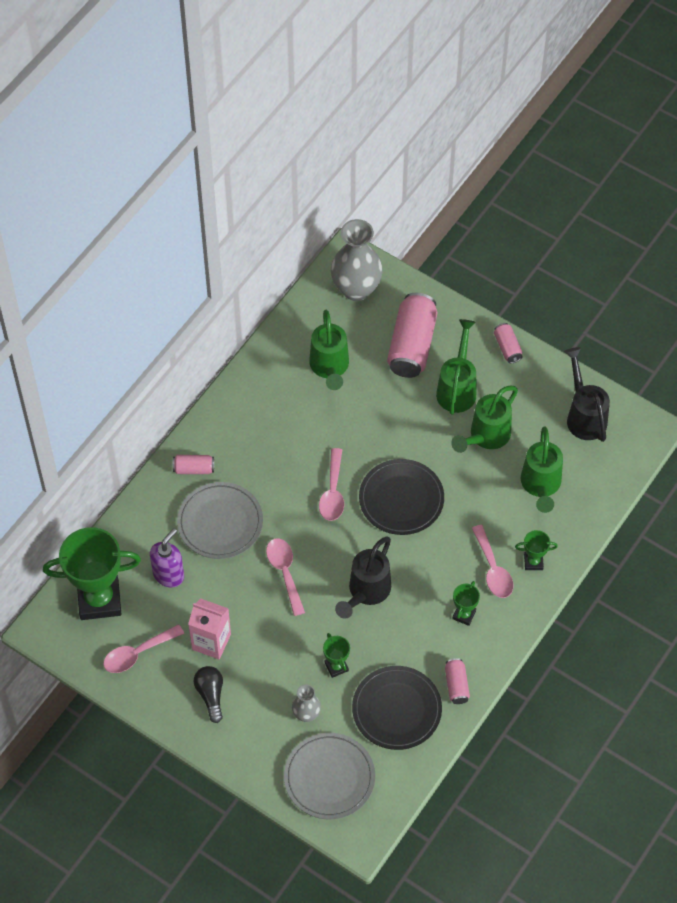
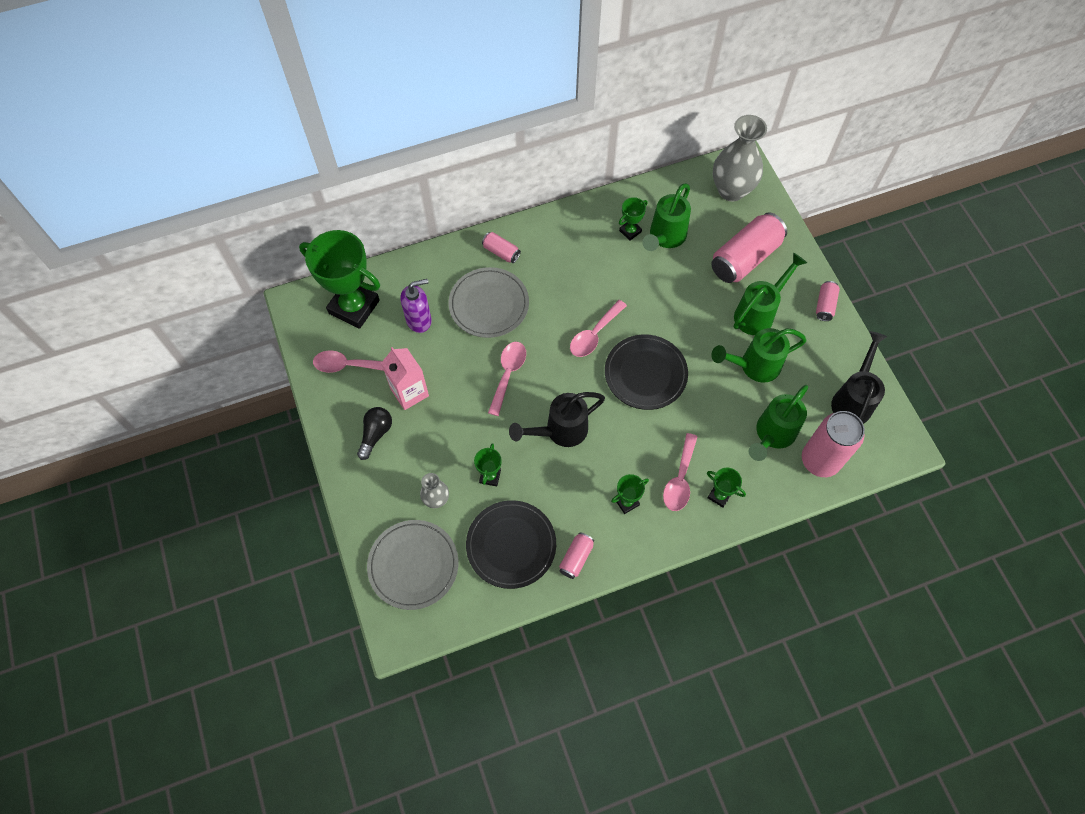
camera: 35 degrees right, 5 degrees up
none -> green trophy [619,197,648,241]
none -> pink can [802,411,865,477]

